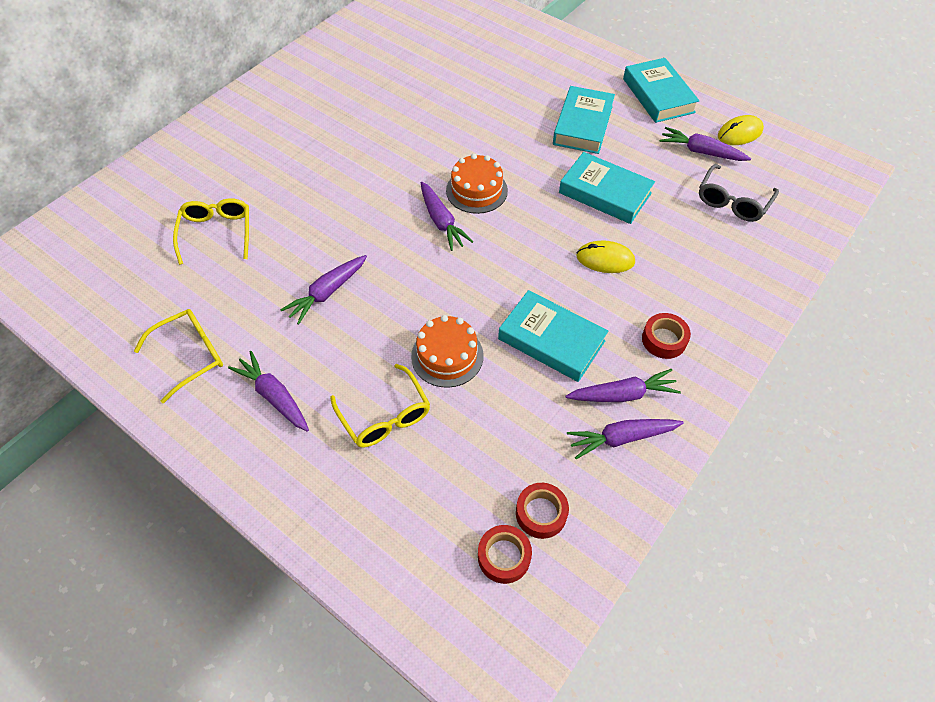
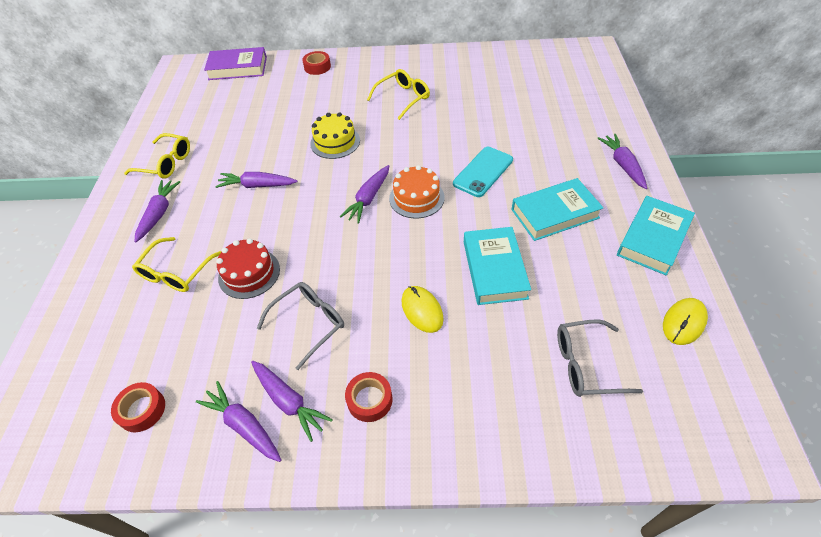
camera: 55 degrees right, 5 degrees down
yellow glasses [173,198,249,265] -> yellow glasses moved to [367,69,430,120]
orange cake [411,315,484,388] -> red cake [216,238,280,299]
red tape [478,525,532,584] -> red tape moved to [302,51,331,75]
turquoise book [498,290,608,382] -> grey glasses [257,282,344,370]
purple carrot [660,127,751,161] -> purple carrot moved to [597,134,647,189]
yellow mouse [718,115,764,145] -> yellow mouse turned 75 degrees counterclockwise [663,298,708,345]
none -> purple book [204,47,267,80]
none -> yellow cake [310,112,360,159]
none -> turquoise phone [453,147,513,197]

